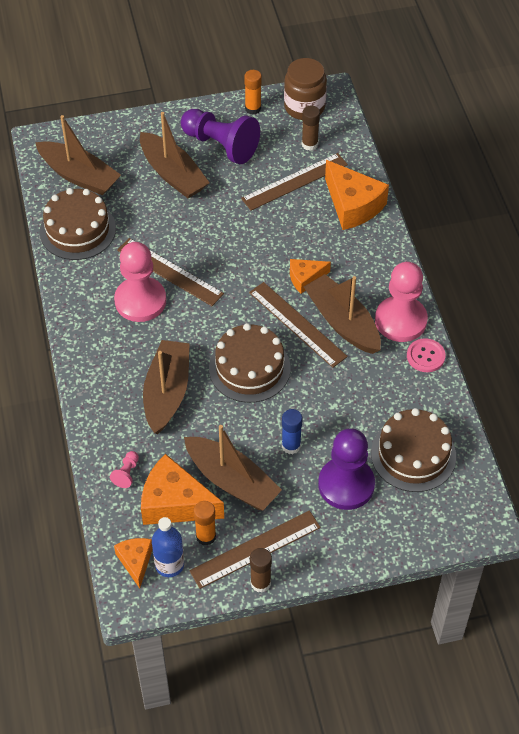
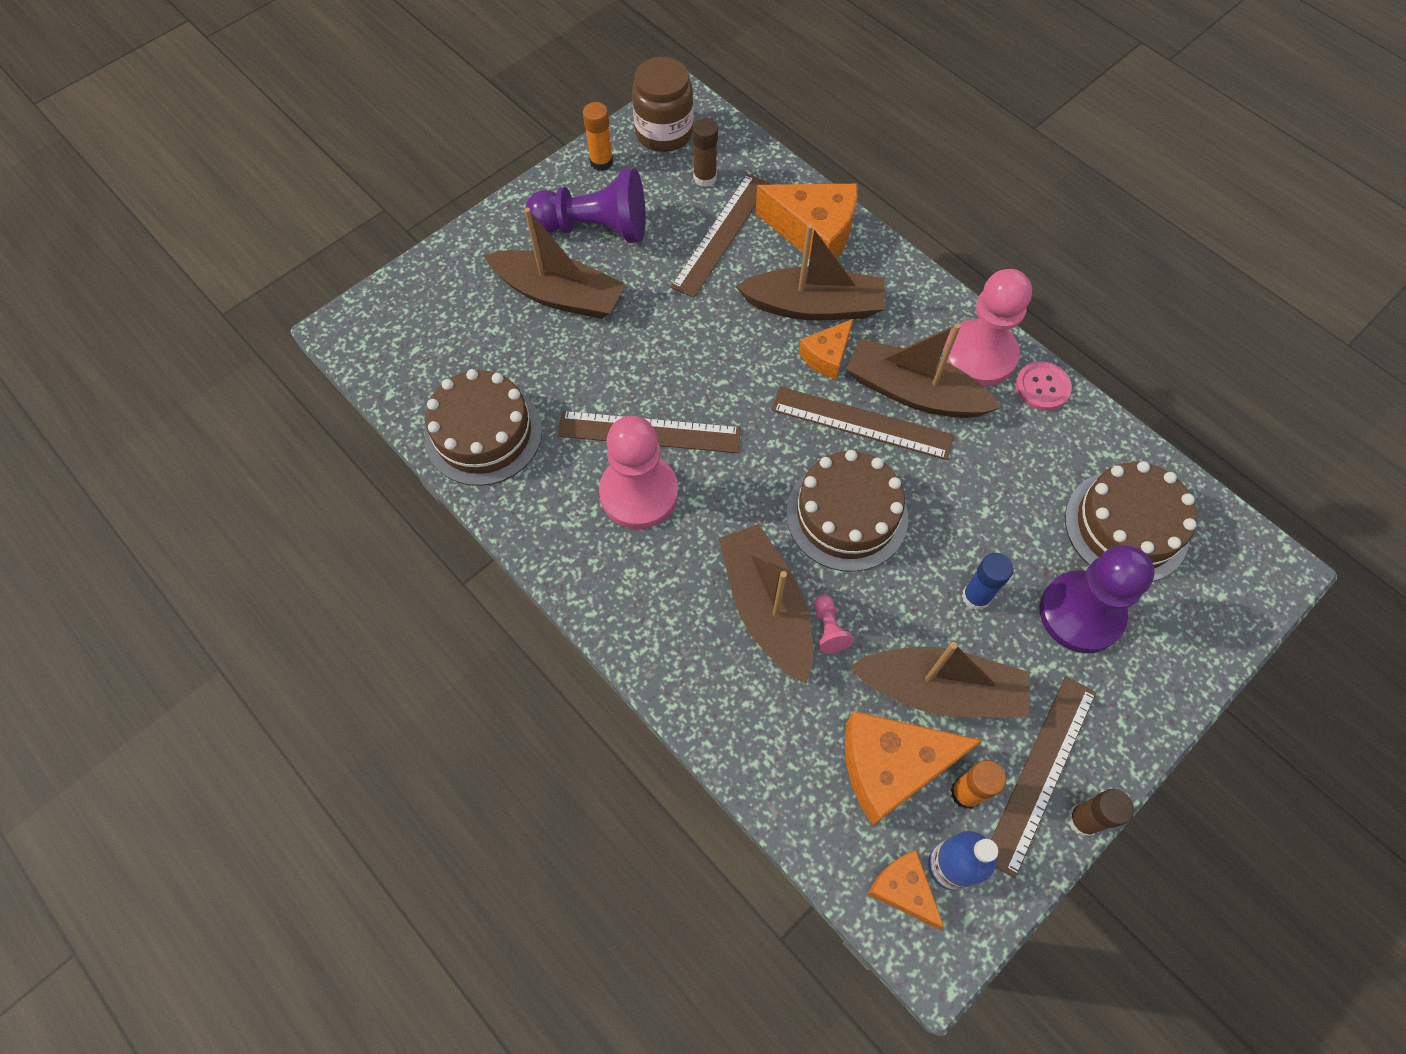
camera: 30 degrees left, 10 degrees up
brown boat [35,115,121,195] -> brown boat moved to [736,224,885,320]
pink pawn [110,451,139,488] -> pink pawn moved to [814,595,854,653]

